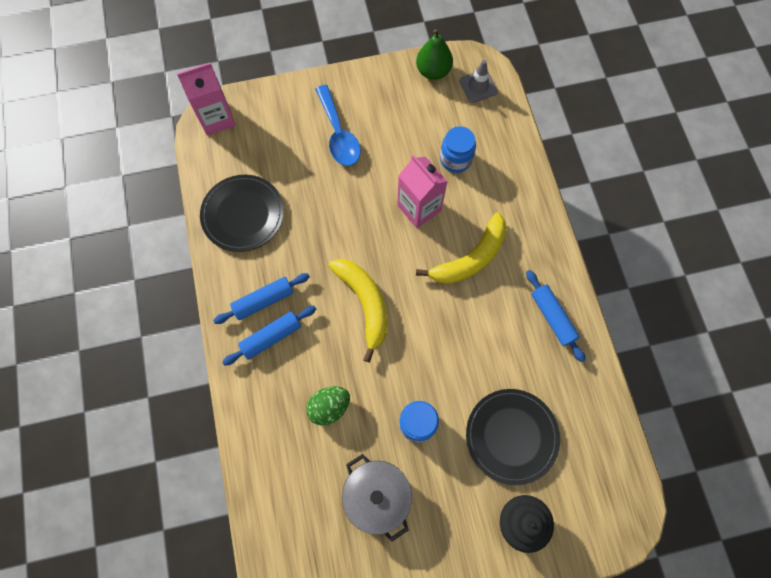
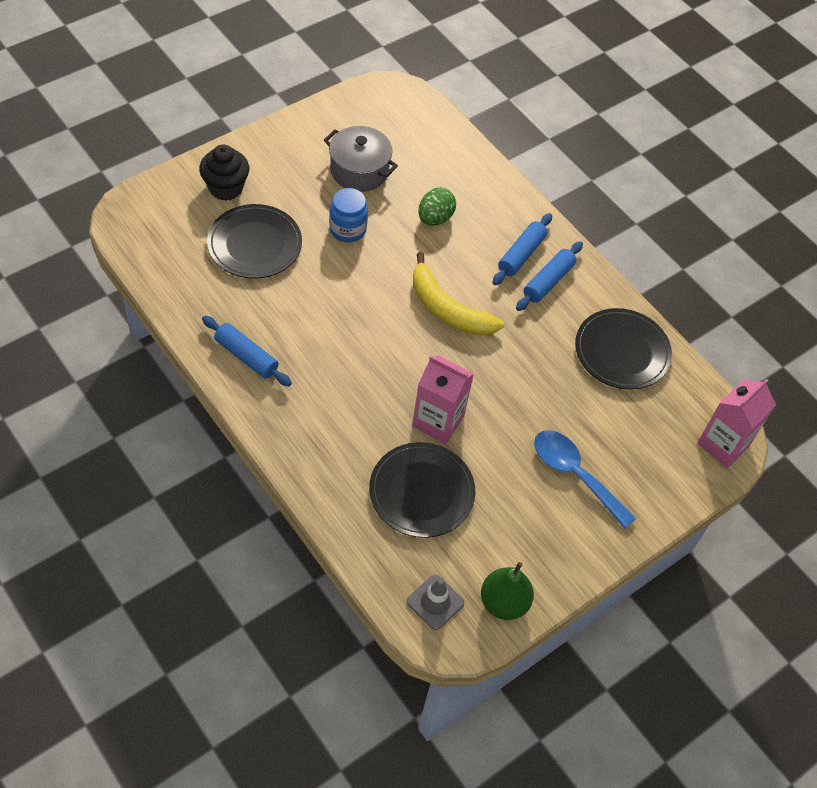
camera: 150 degrees right, 15 degrees down
yellow banana [416,213,507,284] -> none
blue jar [440,126,476,173] -> black plate [369,442,475,538]

